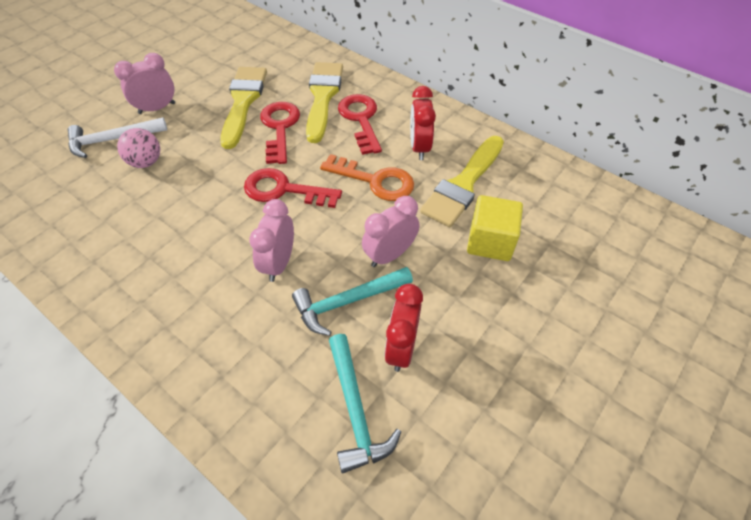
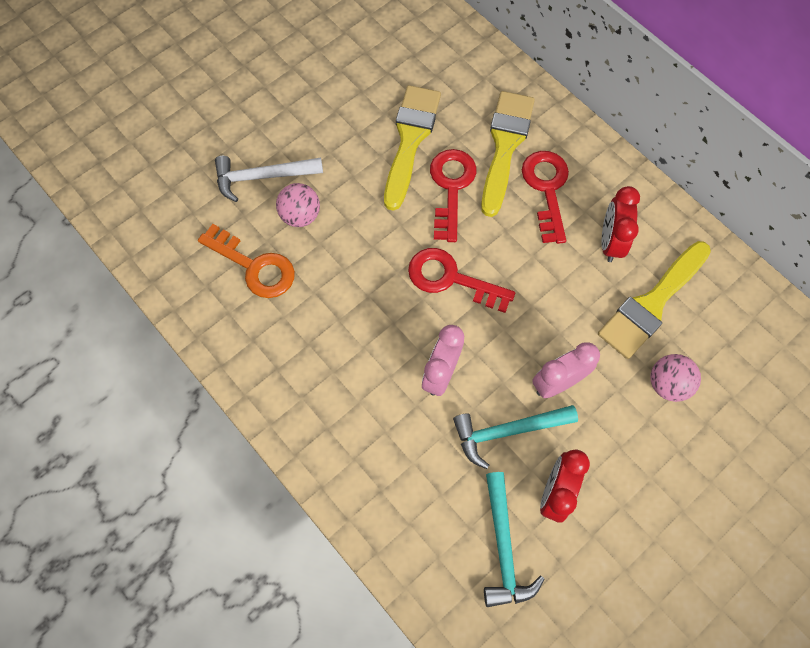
camera: 10 degrees right, 15 degrees up
pink clock [114,53,175,114] -> none
orange key [320,154,414,201] -> orange key moved to [198,224,295,298]
yellow cube [467,195,523,261] -> pink ball [650,354,701,402]

